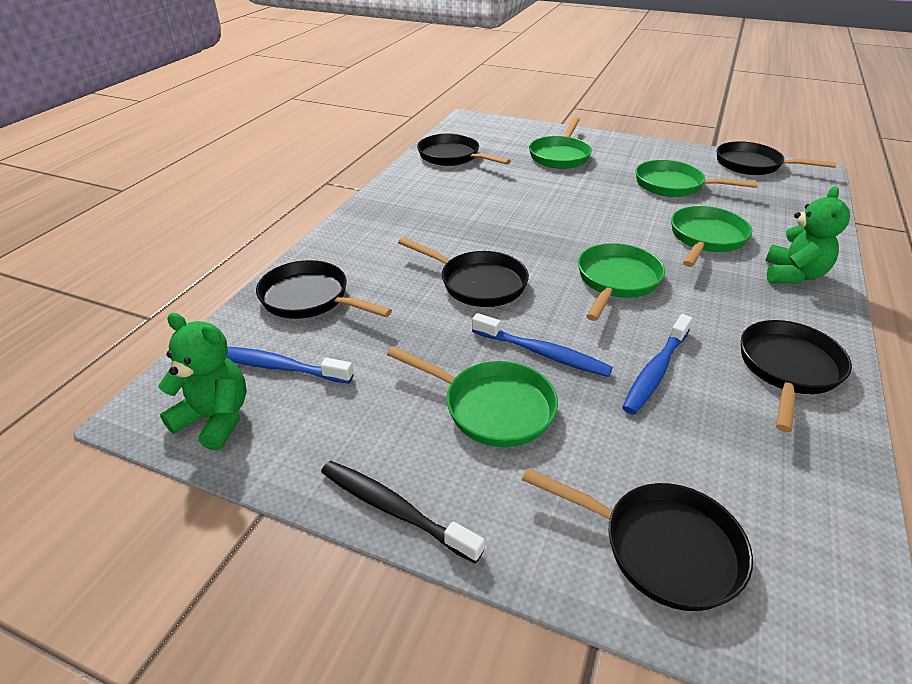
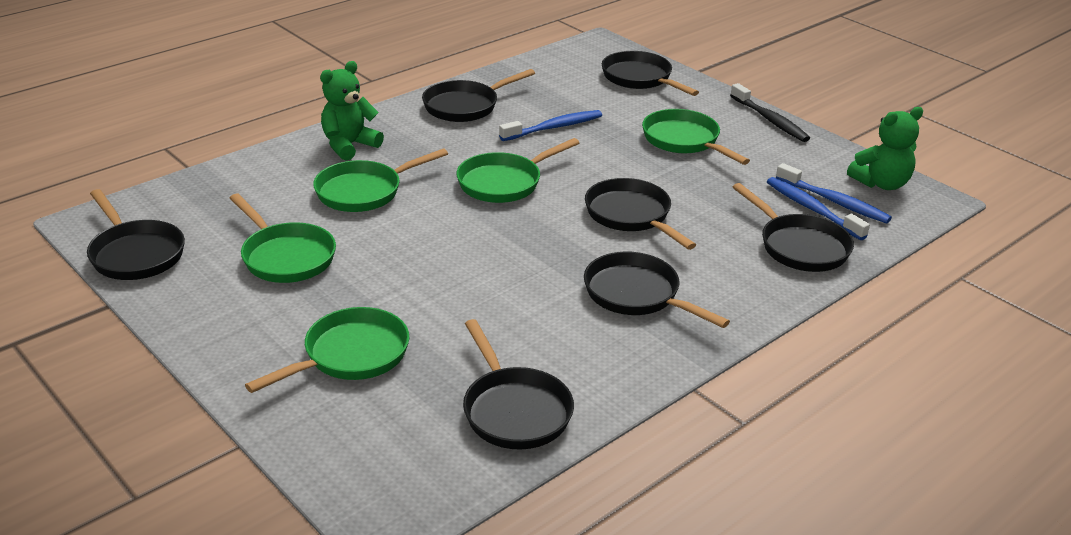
camera: 155 degrees left, 5 degrees down
green teddy bear [158,313,247,451] -> green teddy bear turned 75 degrees counterclockwise [847,107,923,190]
blue toothbrush [472,313,613,377] -> blue toothbrush moved to [767,177,870,240]
none -> black pan [584,252,730,328]

